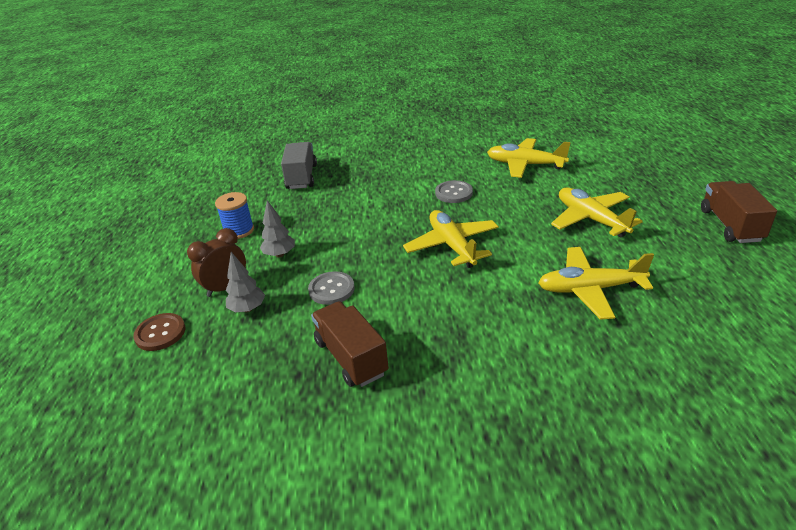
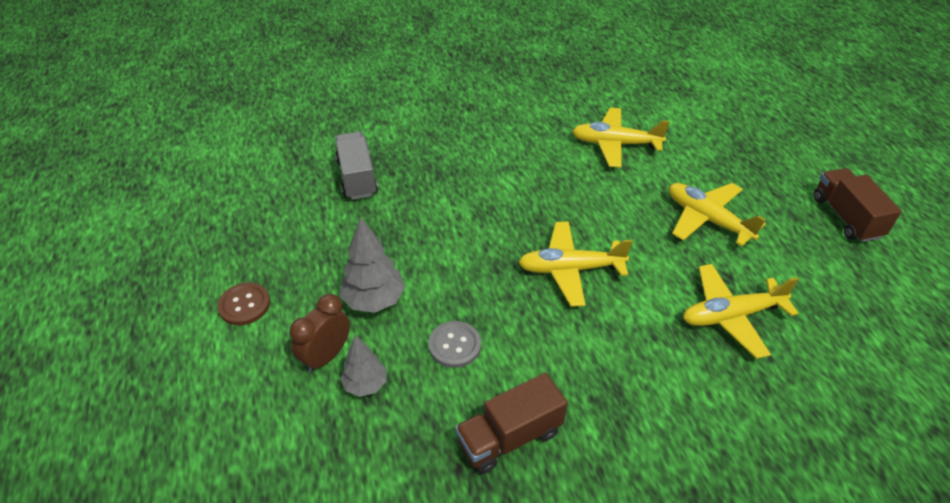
camera: 15 degrees left, 10 degrees up
brown button [133,313,185,351] -> brown button moved to [217,282,270,325]
blue spool [215,192,254,239] -> none
grey tree [260,200,295,257] -> grey tree [339,217,405,313], size x1.54
brown truck [311,301,389,387] -> brown truck turned 75 degrees counterclockwise [455,373,568,474]
yellow plane [403,210,499,268] -> yellow plane turned 60 degrees counterclockwise [518,222,632,307]
grey button [435,180,473,203] -> none

